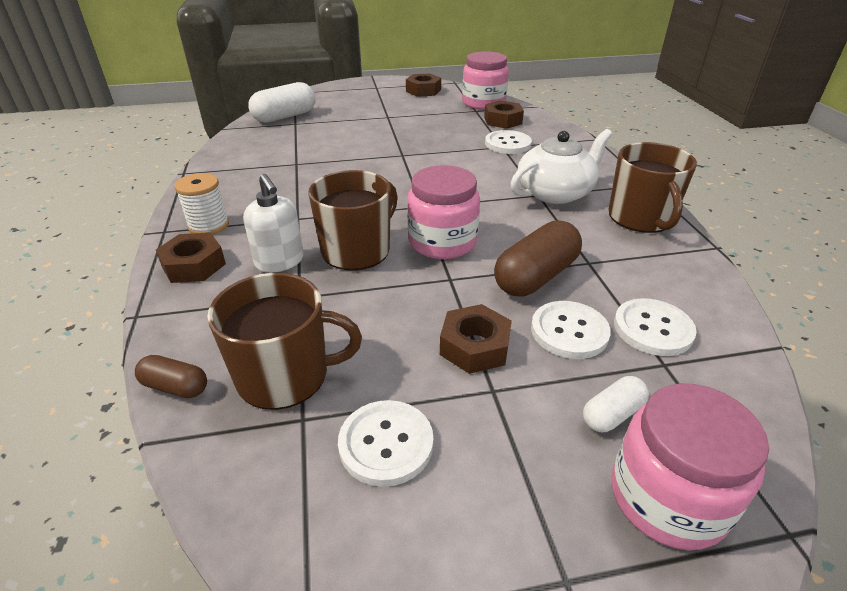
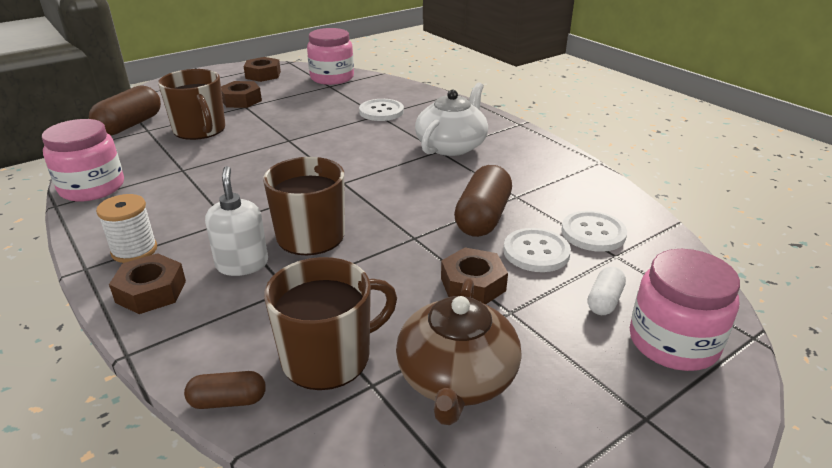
camera: 25 degrees left, 5 degrees down
white soap dispenser [243,174,304,273] -> white soap dispenser turned 135 degrees counterclockwise [205,166,268,276]
white capsule [249,82,316,123] -> brown capsule [89,86,161,136]
white button [338,400,434,487] -> brown teapot [396,278,521,425]
pink jar [407,165,480,259] -> pink jar moved to [42,119,124,202]
brown nut [484,100,524,129] -> brown nut moved to [221,81,262,108]
brown mug [609,142,697,233] -> brown mug moved to [158,69,225,140]

